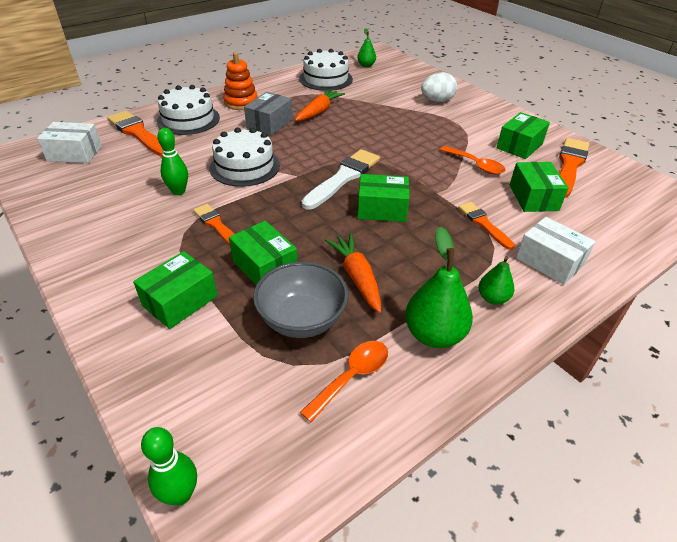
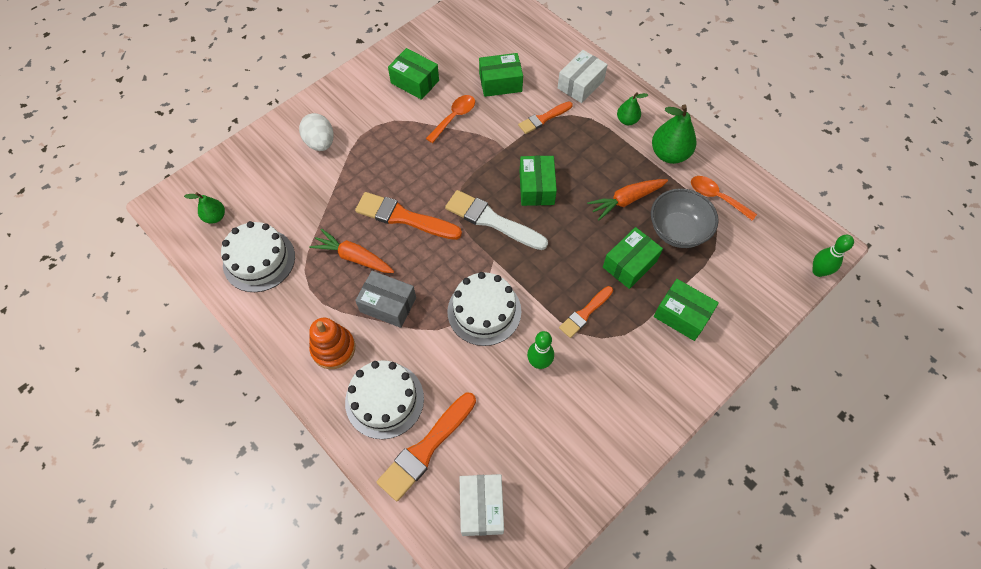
camera: 95 degrees left, 20 degrees up
orange brush [559,138,589,198] -> orange brush moved to [355,192,462,240]

